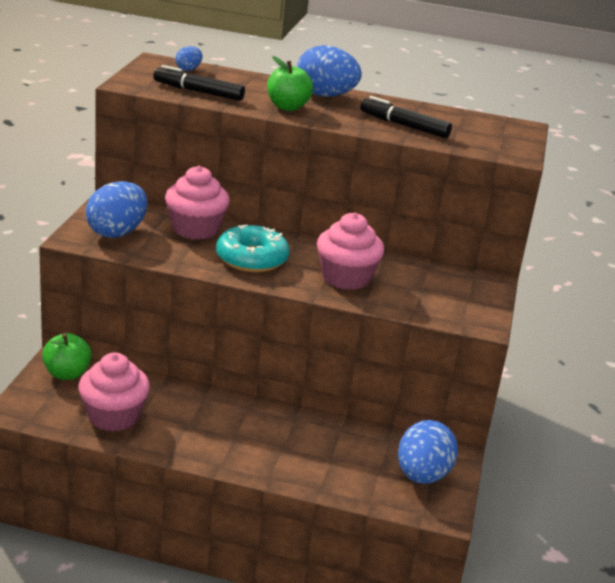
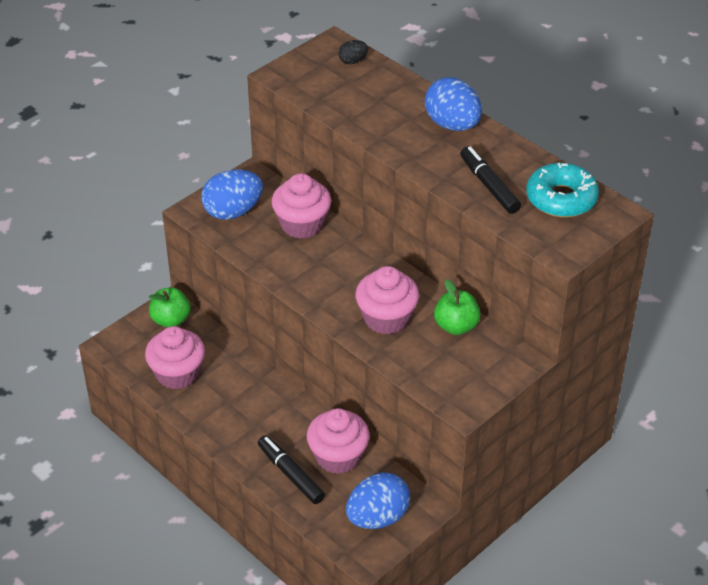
camera: 35 degrees right, 15 degrees up
black marker [153,65,245,101] -> black marker moved to [258,435,325,504]
blue egg [175,46,202,71] -> black egg [339,40,368,64]
turquoise donut [216,225,290,272] -> turquoise donut moved to [526,163,599,217]
green apple [267,56,313,111] -> green apple moved to [434,279,481,335]
none -> pink cupcake [307,408,370,474]

